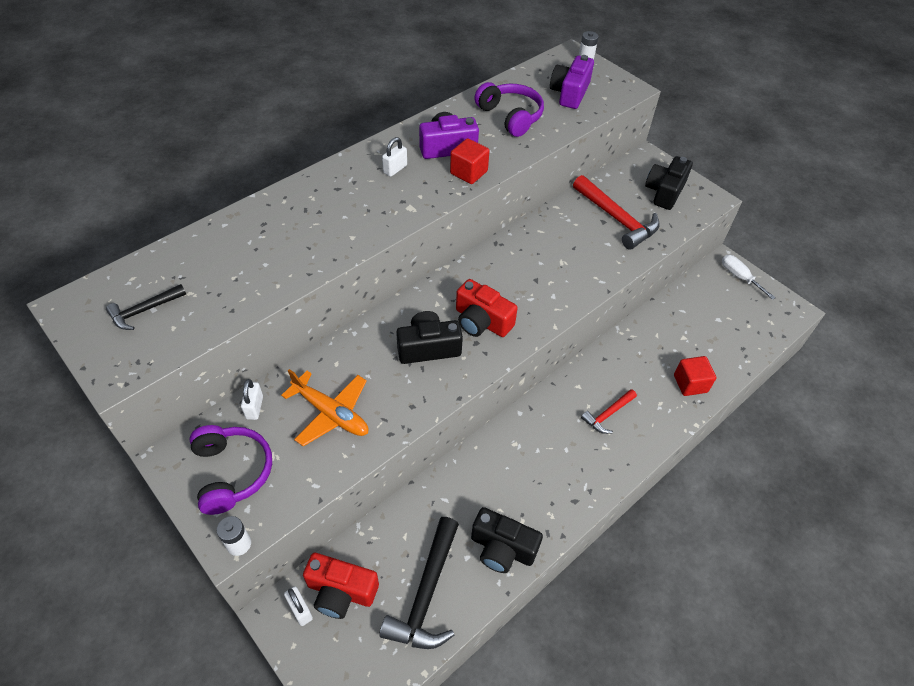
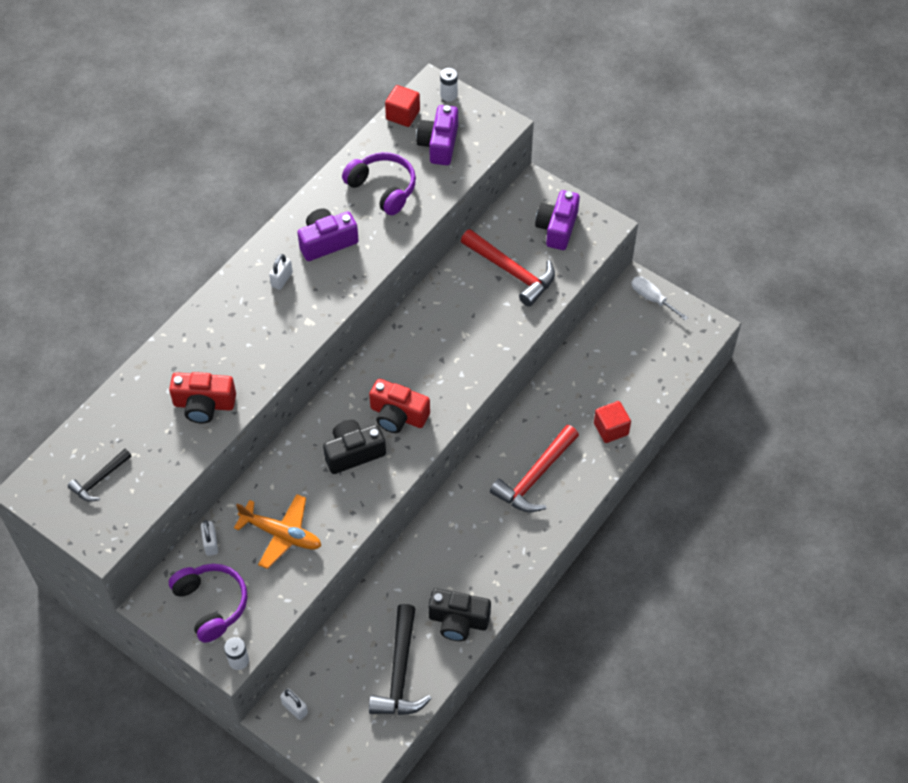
camera: 10 degrees left, 5 degrees up
red camera [303,553,379,619] -> red camera moved to [169,372,236,423]
red cube [450,138,490,184] -> red cube moved to [385,85,420,127]
red hammer [581,389,637,434] -> red hammer [490,425,579,512], size x1.77
black camera [645,156,693,210] -> purple camera [535,190,580,250]

